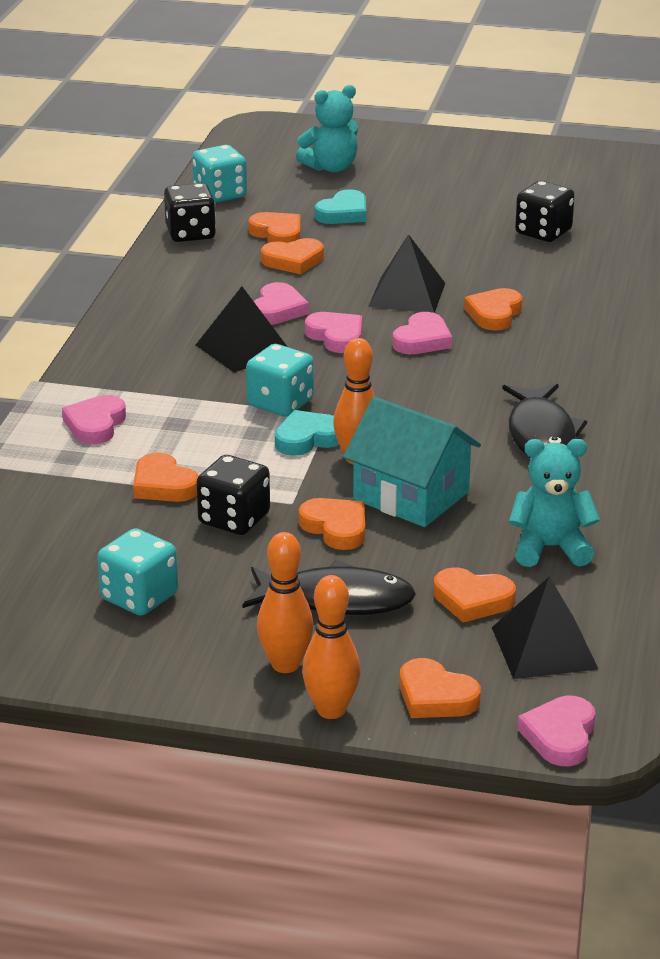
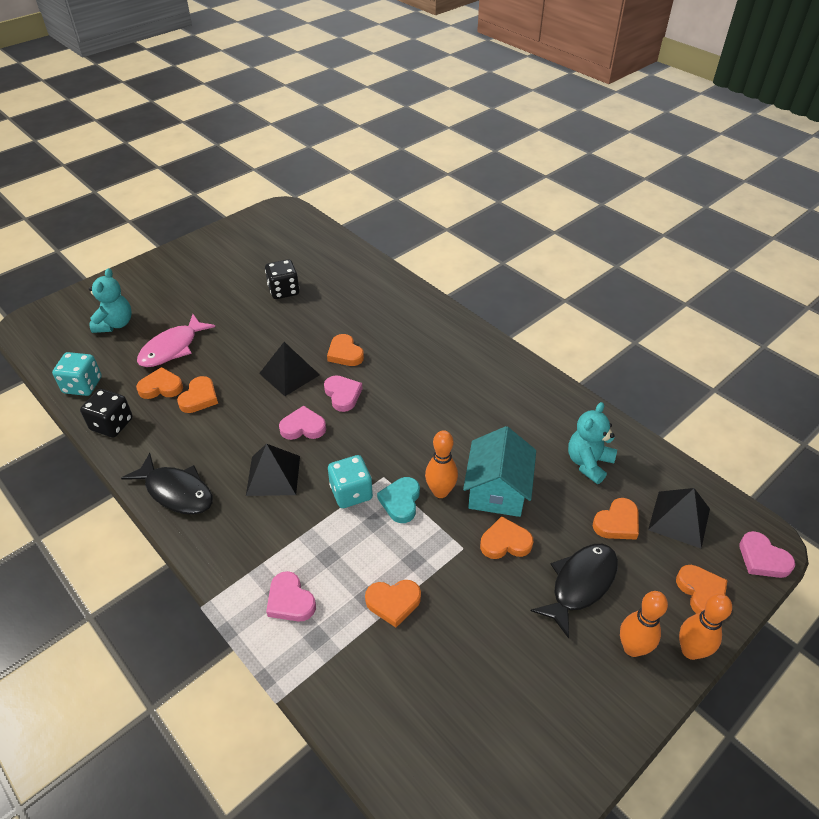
camera: 55 degrees left, 15 degrees up
turquoise dice [97,528,178,616] -> none
black dice [196,455,270,535] -> none
pink heart [254,282,309,325] -> none
turquoise heart [315,189,366,224] -> pink fish [137,314,215,367]
turquoise house [343,397,481,527] -> turquoise house turned 60 degrees counterclockwise [463,426,536,517]
orange heart [400,658,481,718] -> orange heart turned 90 degrees counterclockwise [676,565,728,614]
black fish [502,384,587,458] -> black fish moved to [121,453,213,515]

